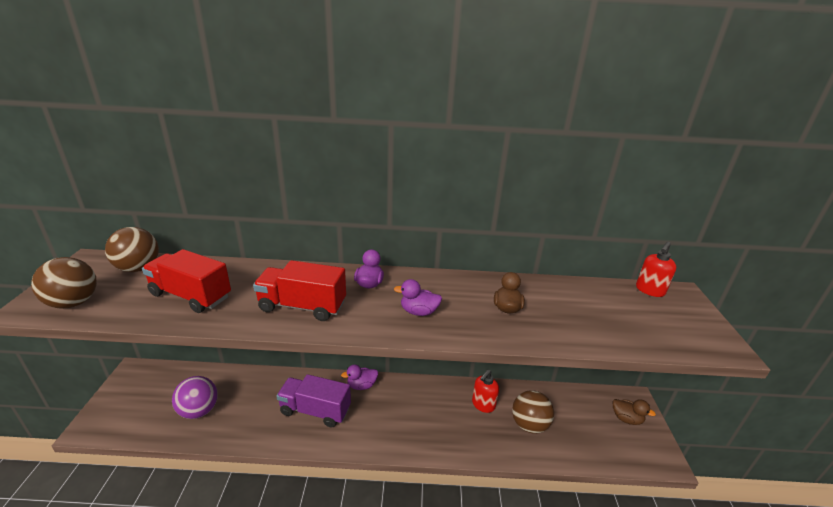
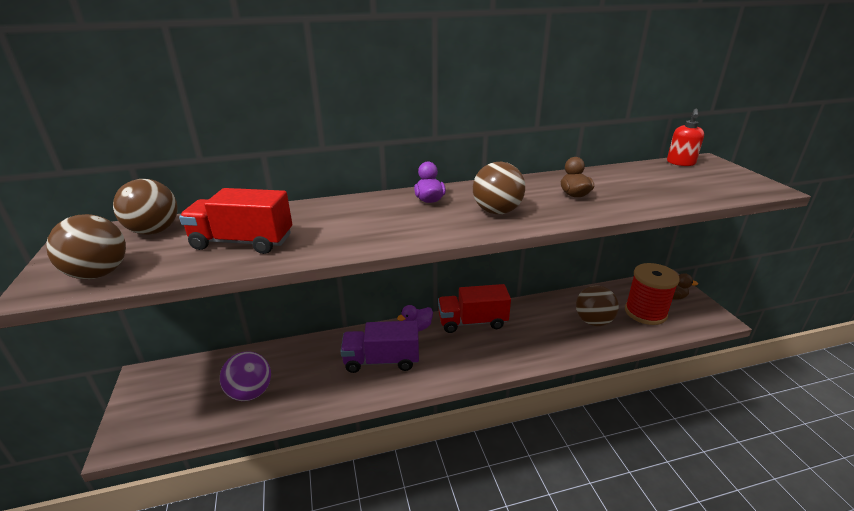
camera: 15 degrees left, 0 degrees up
red truck [253,260,346,321] -> red truck moved to [438,284,511,333]
purple duck [394,279,442,316] -> brown ball [473,162,525,214]
red soap dispenser [472,370,499,413] -> none
none -> red spool [625,263,680,325]

